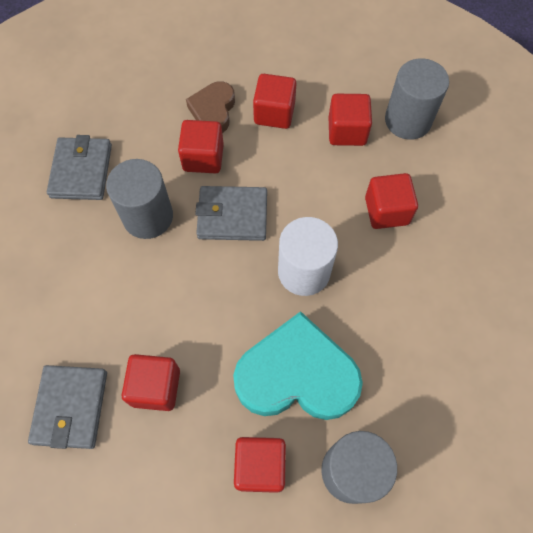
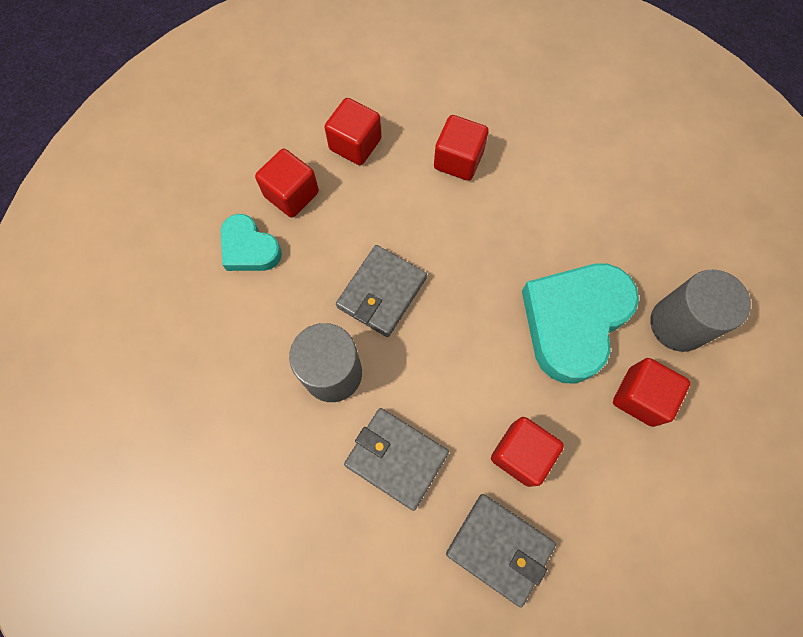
camera: 60 degrees left, 5 degrees up
grey wallet [47,135,112,200] -> grey wallet moved to [344,408,449,511]
red cube [178,120,224,173] -> none
brown heart [186,81,235,133] -> turquoise heart [221,214,282,271]
white cylinder [278,217,338,296] -> none
grey cylinder [385,58,449,140] -> none

